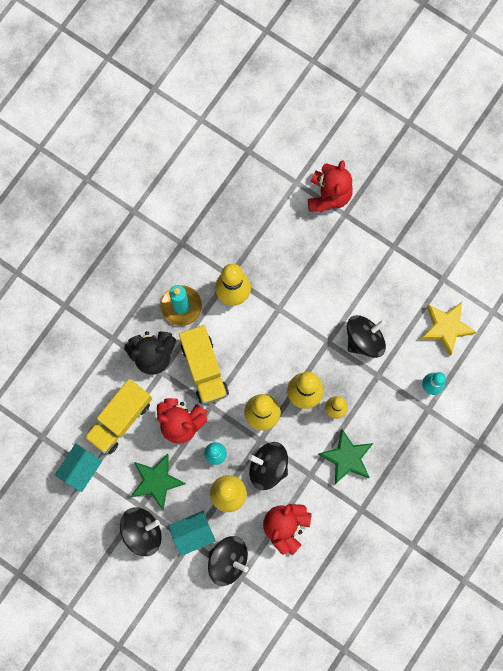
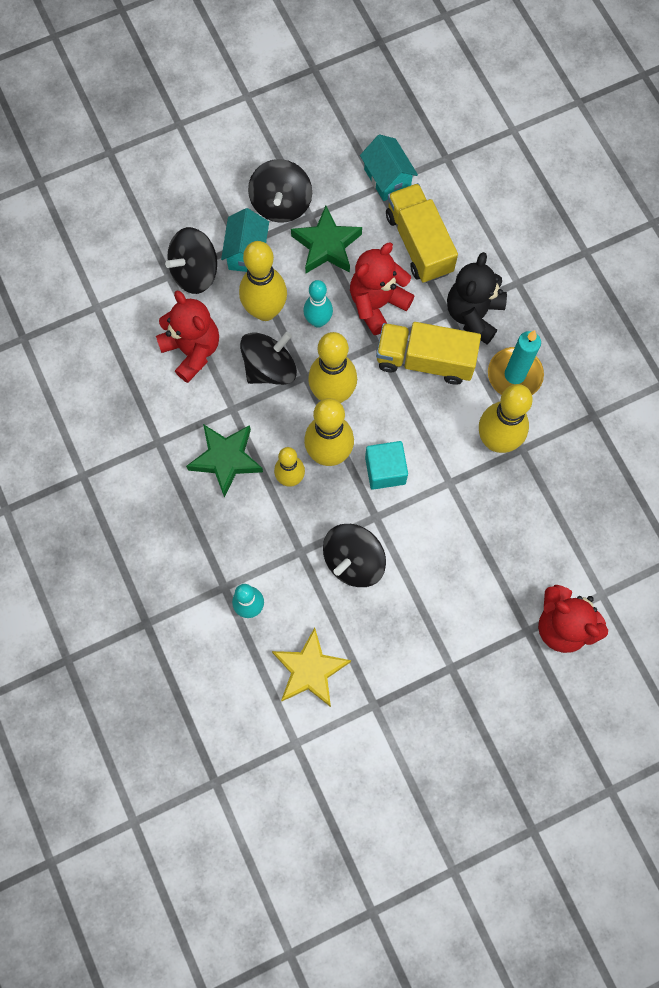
camera: 120 degrees right, 5 degrees down
black spinning top [347,315,386,358] -> black spinning top turned 45 degrees clockwise [323,524,386,587]
none -> turquoise cube [365,441,408,490]

